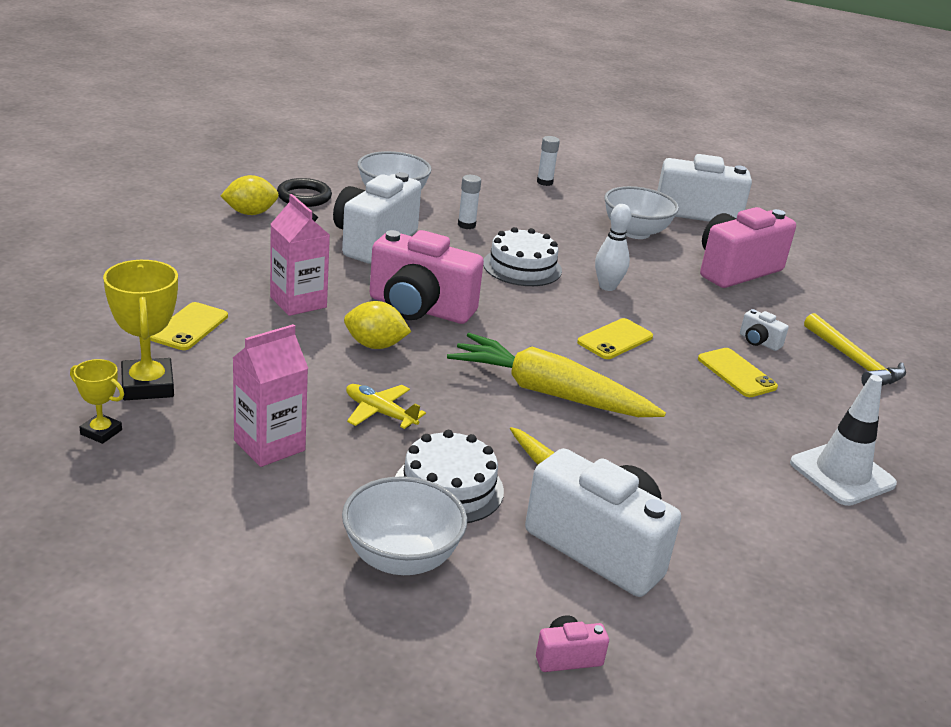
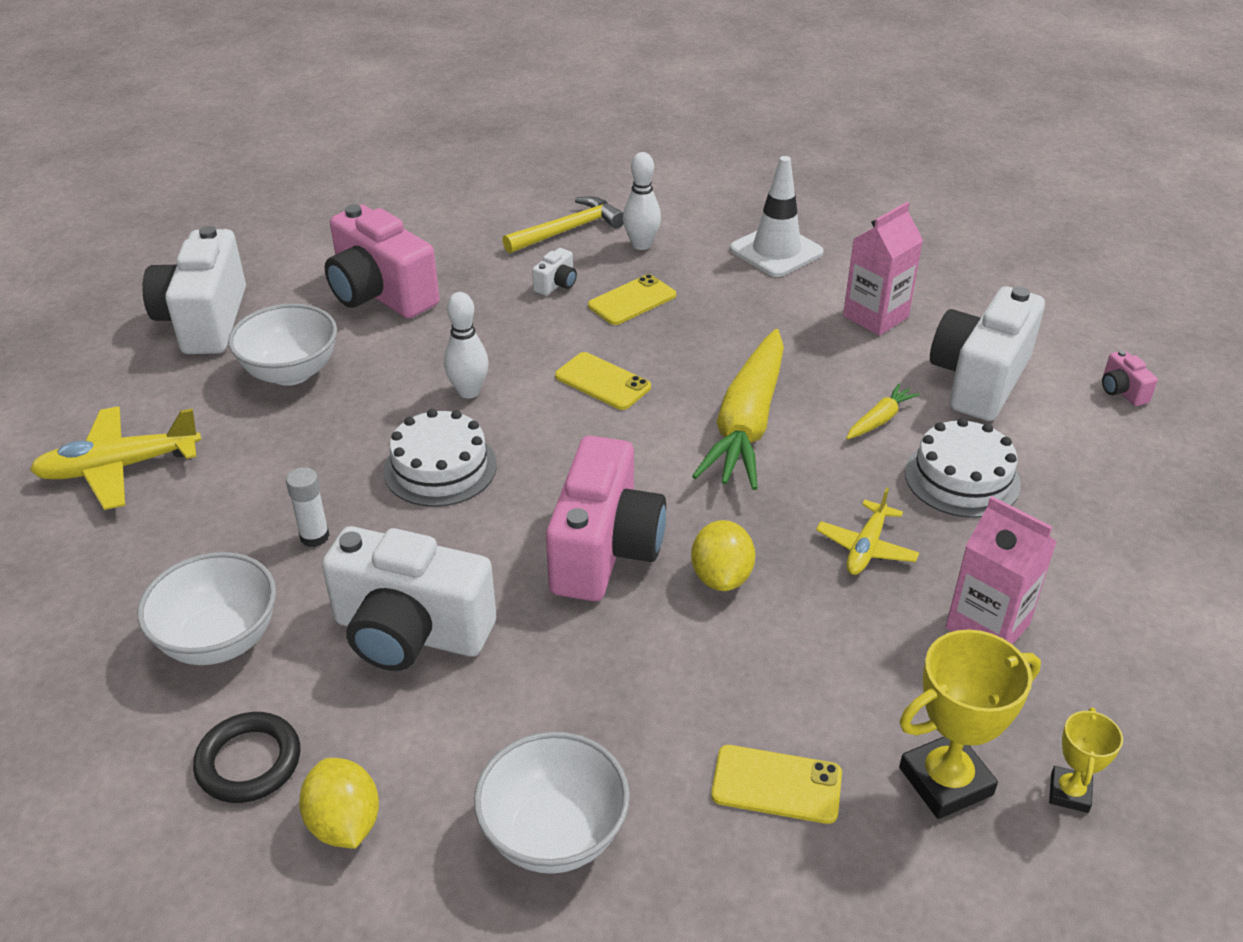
camera: 95 degrees left, 10 degrees up
pink carton [270,194,330,316] -> pink carton moved to [843,202,923,336]
white bowl [342,476,467,575] -> white bowl moved to [474,732,630,874]
white glue stick [537,136,560,186] -> yellow plane [30,406,201,510]
none -> white bowling pin [623,152,661,250]

